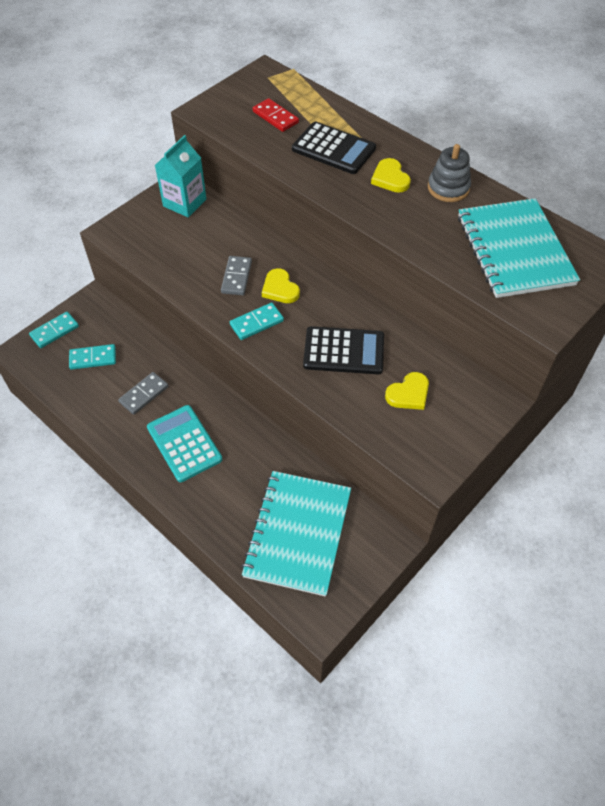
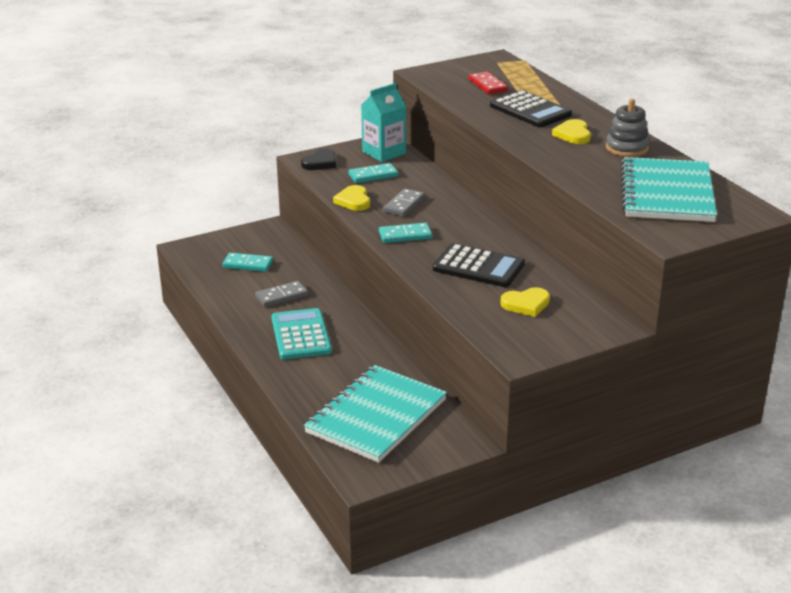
camera: 20 degrees right, 25 degrees down
turquoise domino [29,312,79,348] -> turquoise domino moved to [348,163,398,183]
yellow heart [262,268,300,303] -> yellow heart moved to [333,185,370,211]
none -> black heart [301,148,336,170]

